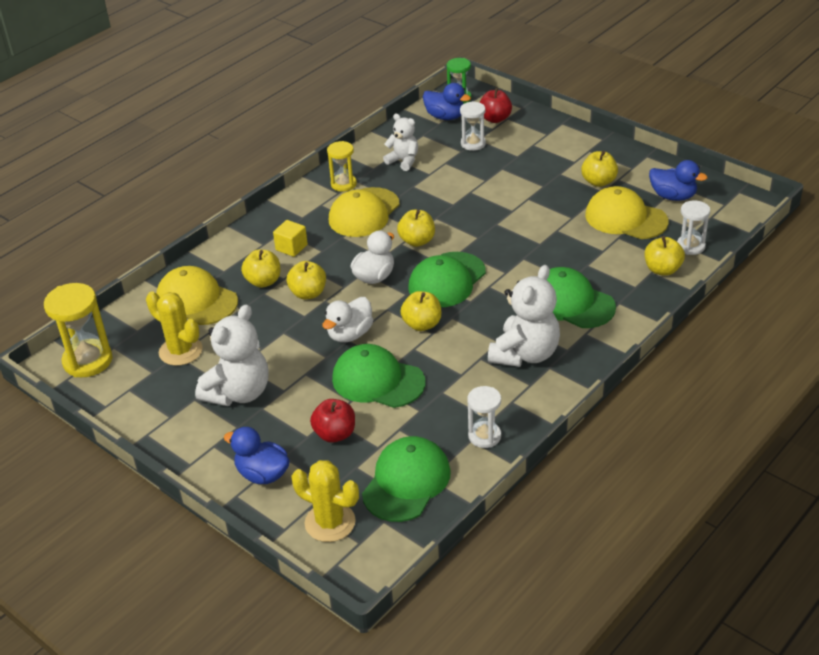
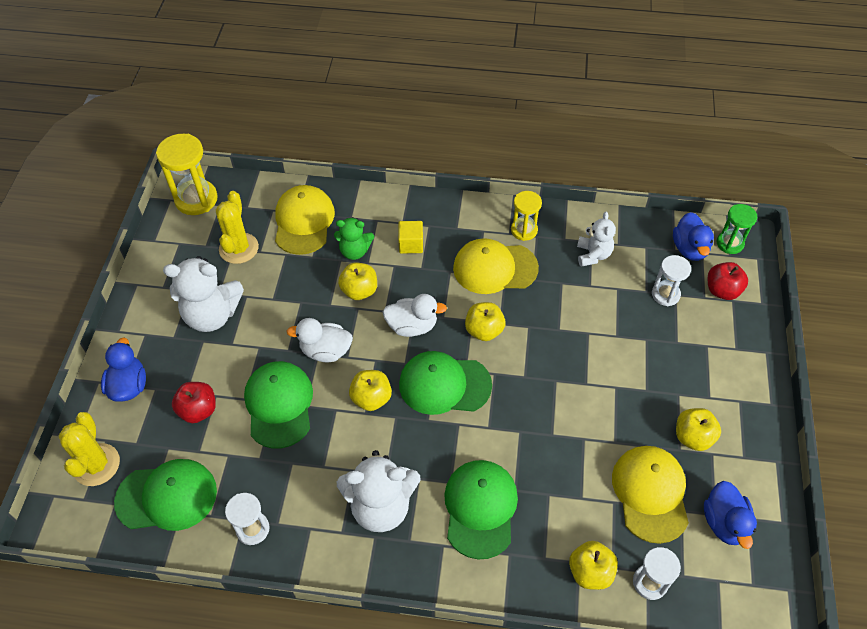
camera: 55 degrees right, 15 degrees up
yellow apple [241,250,281,288] -> green teddy bear [334,217,374,260]

